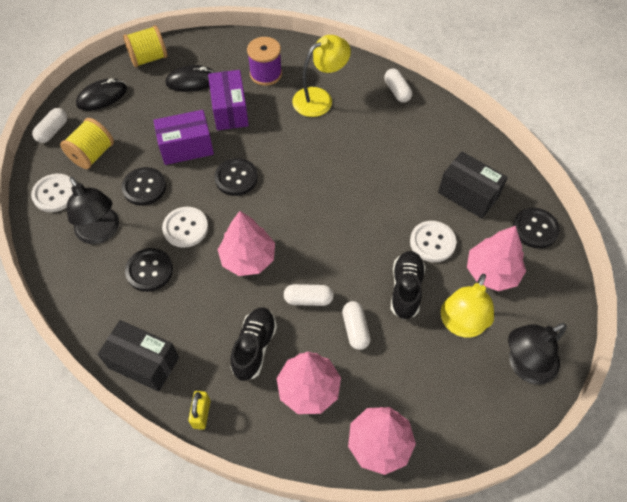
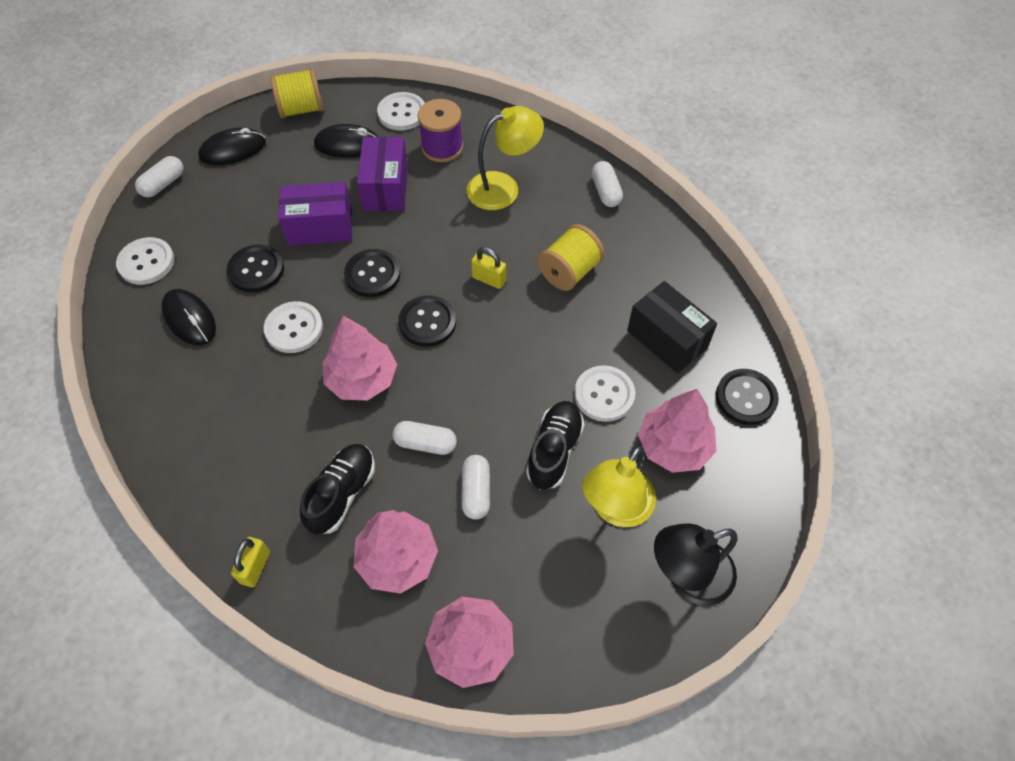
camera: 10 degrees right, 0 degrees up
yellow spool [60,118,114,169] -> yellow spool moved to [537,224,604,291]
black lamp [67,177,119,244] -> black mouse [161,289,216,345]
black box [97,320,179,392] -> none
black button [125,248,173,292] -> black button moved to [398,295,456,347]
none -> white button [377,92,425,131]
none -> yellow padlock [471,247,506,289]

